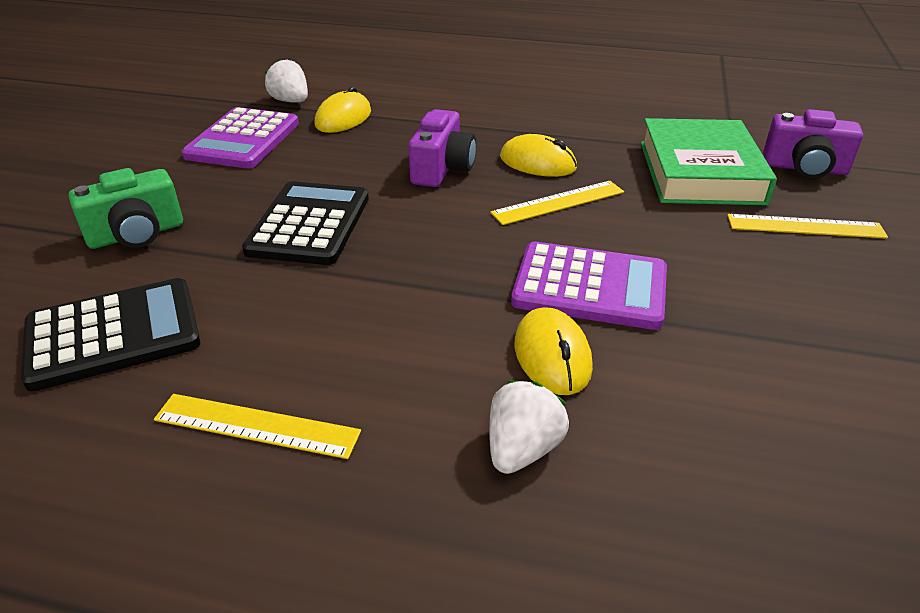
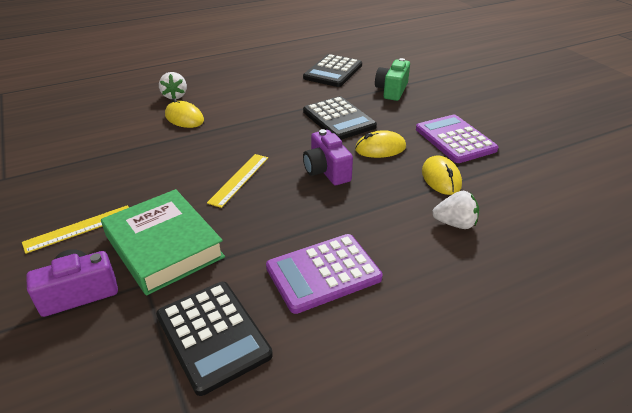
camera: 140 degrees right, 0 degrees up
yellow ruler [154,394,361,459] -> none
white strawberry [265,59,308,103] -> white strawberry moved to [432,191,479,229]
yellow mouse [500,134,577,177] -> yellow mouse moved to [355,130,406,158]
purple calculator [511,242,667,330] -> purple calculator moved to [266,234,383,314]
none -> black calculator [156,282,273,396]

